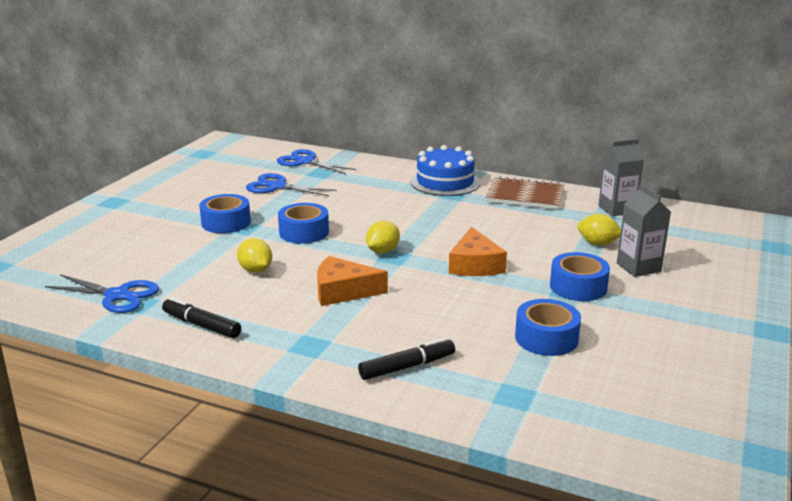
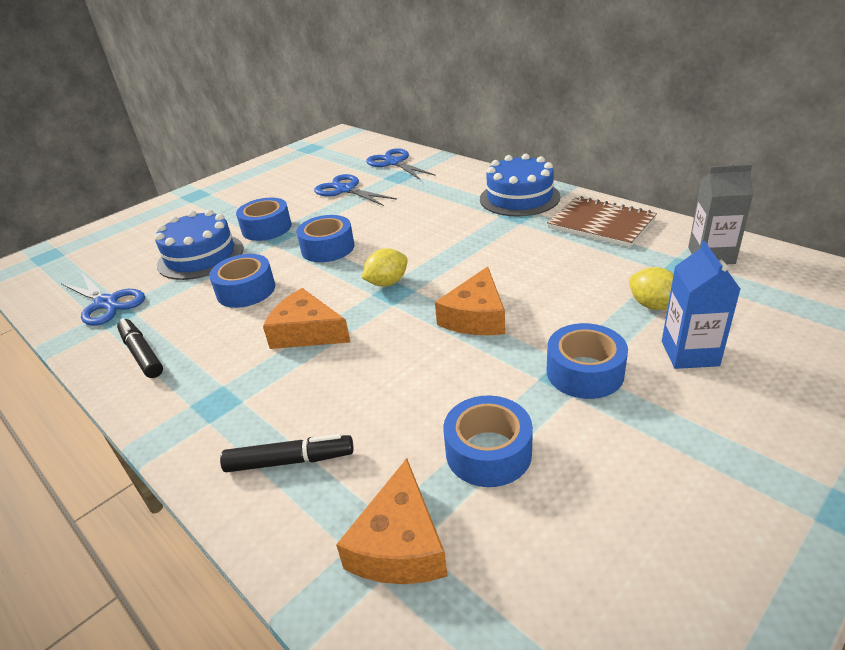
camera: 25 degrees right, 10 degrees up
yellow lemon [237,238,272,273] -> blue tape [209,254,275,308]
grey carton [617,184,671,277] -> blue carton [662,241,740,369]
none -> blue cake [155,210,244,280]
none -> orange cheese [336,458,447,584]

